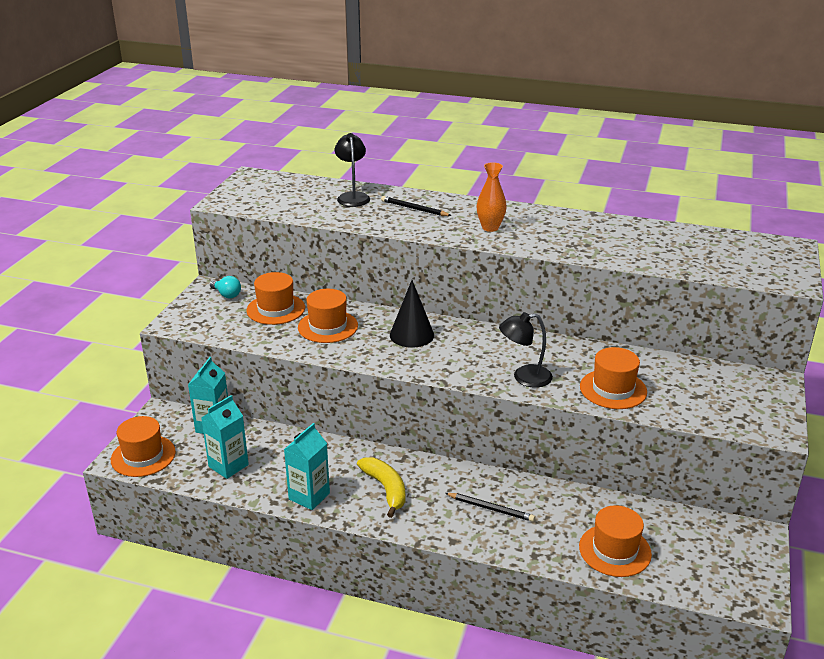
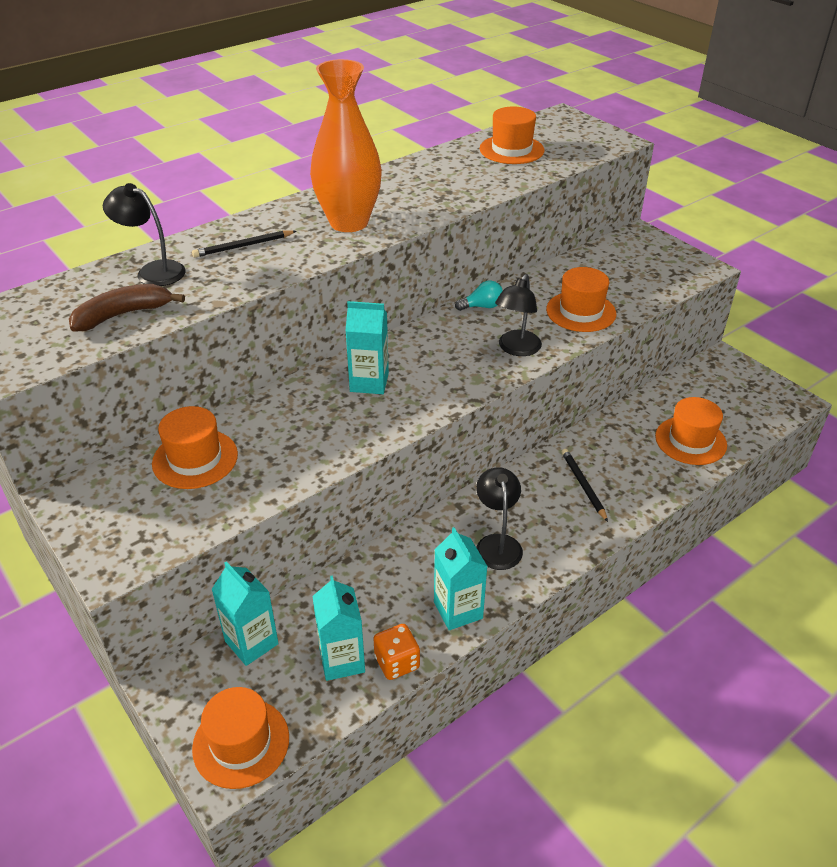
camera: 55 degrees left, 10 degrees up
turquoise light bulb [210,276,241,298] -> turquoise light bulb moved to [455,281,503,311]
orange hat [298,289,358,343] -> orange hat moved to [480,106,544,164]
yellow banana [357,457,405,518] -> black lamp [476,467,523,570]
black cone [390,280,434,348] -> turquoise carton [345,301,389,394]
black pencil [445,493,535,522] -> black pencil turned 75 degrees counterclockwise [561,449,608,522]
orange vase [477,162,507,232] -> orange vase [310,59,382,232], size x1.86
none -> brown banana [69,284,185,332]
none -> orange dice [373,624,420,680]

